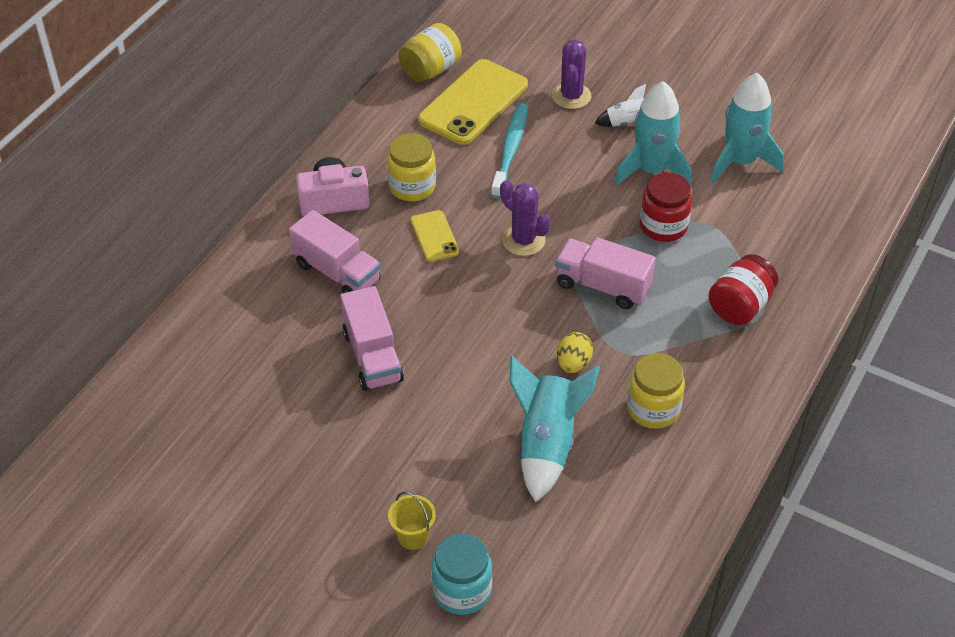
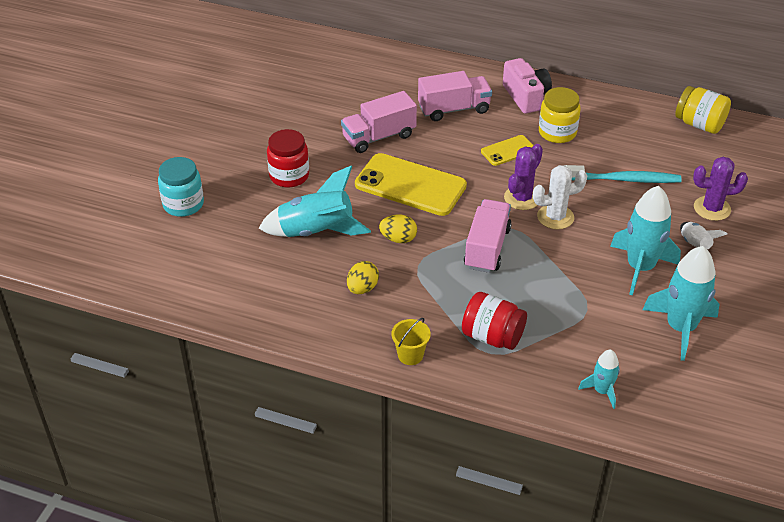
camera: 80 degrees right, 5 degrees down
pink truck [289,210,381,293] -> pink truck turned 135 degrees counterclockwise [418,71,492,121]
yellow bucket [388,491,436,550] -> yellow bucket moved to [391,318,431,365]
yellow phone [418,59,528,145] -> yellow phone moved to [355,153,467,216]
yellow jar [627,353,685,429] -> yellow egg [347,261,379,294]
red jar [640,172,692,242] -> red jar moved to [267,129,309,188]
none -> white cactus [533,165,587,230]
none -> turquoise rocket [578,350,620,409]

